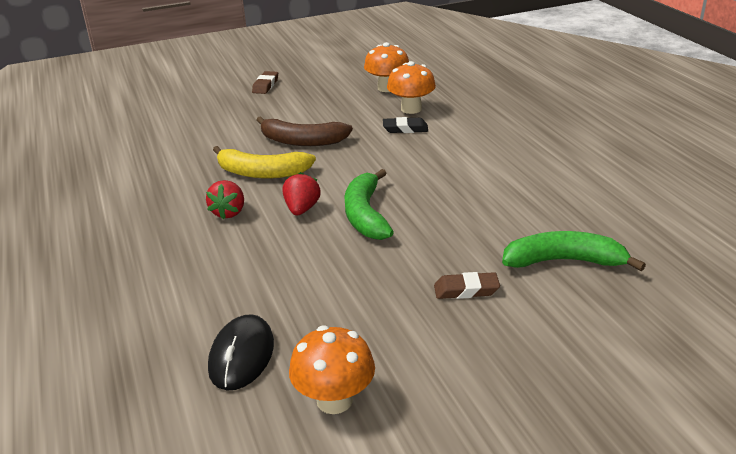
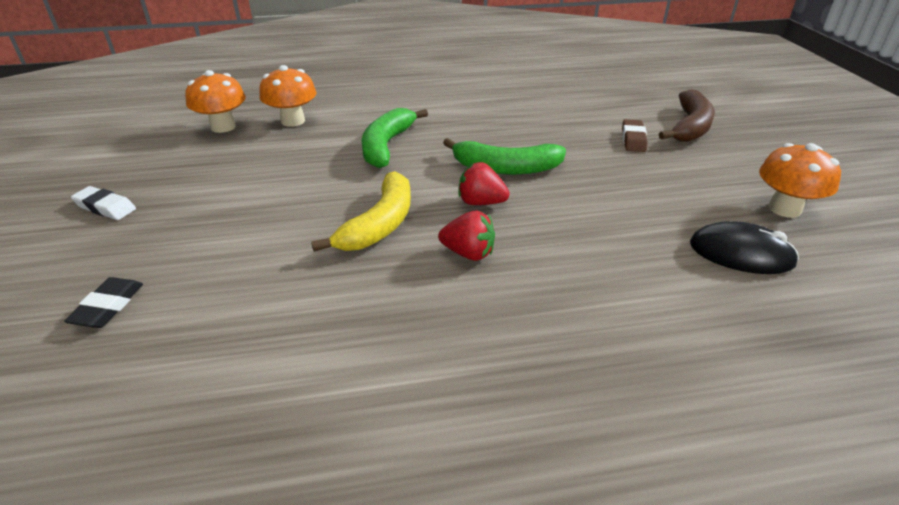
camera: 80 degrees left, 5 degrees up
brown eraser [252,71,278,94] -> white eraser [71,186,136,220]
brown banana [257,116,353,146] -> brown banana moved to [659,90,715,142]
black eraser [383,117,428,133] -> black eraser moved to [64,277,143,328]
green banana [502,231,646,271] -> green banana moved to [362,108,428,168]

